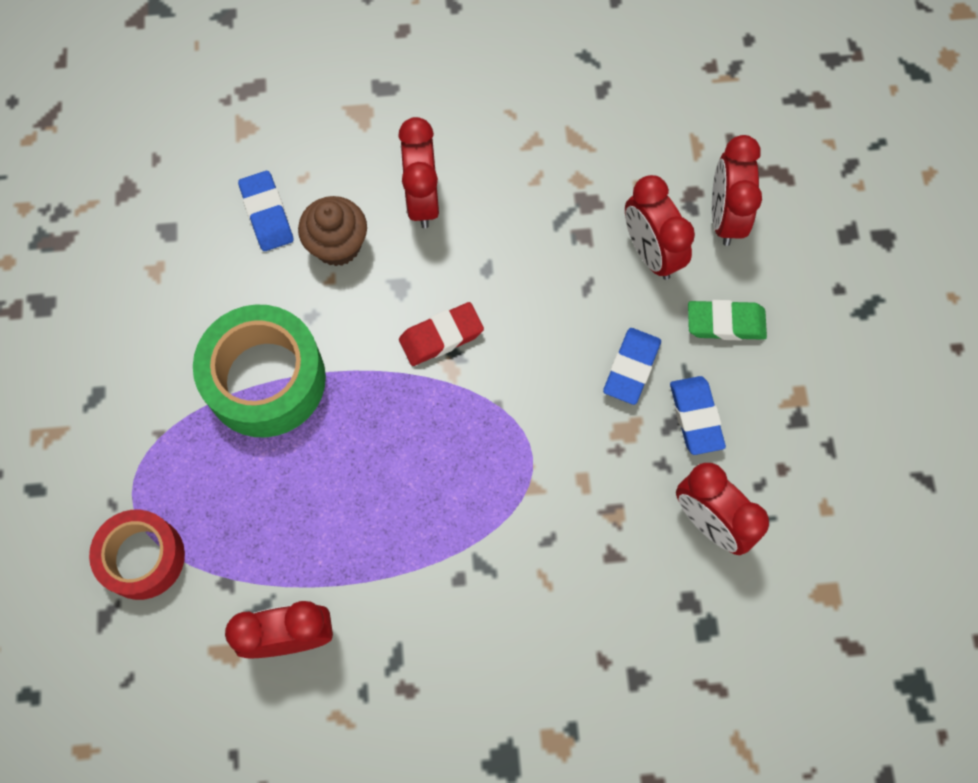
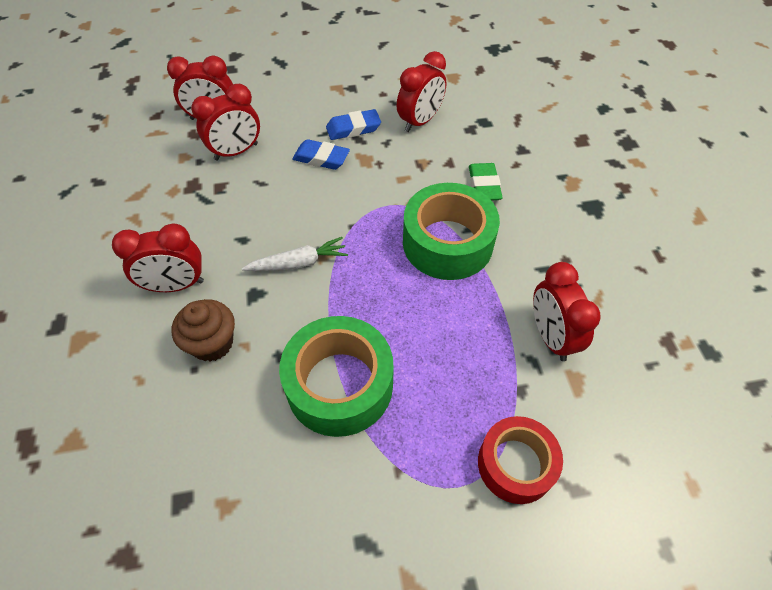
camera: 95 degrees left, 15 degrees down
blue eraser [238,171,294,251] -> none
red eraser [399,302,484,366] -> white carrot [242,237,348,271]
green eraser [688,300,767,340] -> green eraser moved to [469,163,503,200]
none -> green tape [403,183,500,280]

